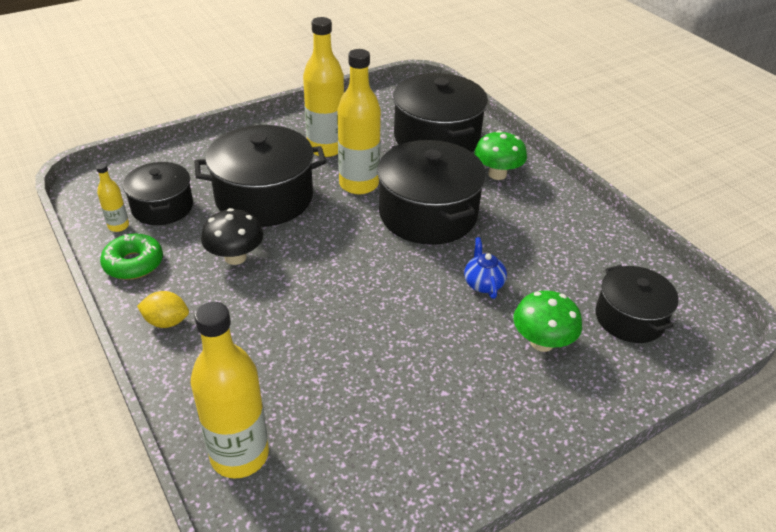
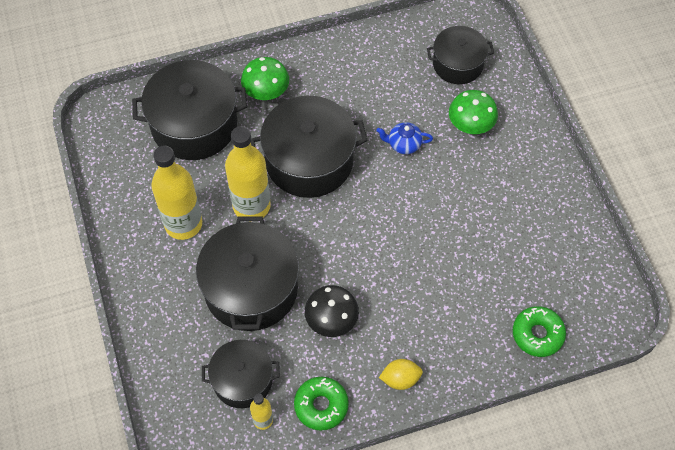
camera: 75 degrees left, 20 degrees up
yellow lemon [137,291,189,328] -> yellow lemon turned 60 degrees clockwise [379,359,423,390]
yellow bottle [190,302,269,478] -> green donut [513,306,566,357]

